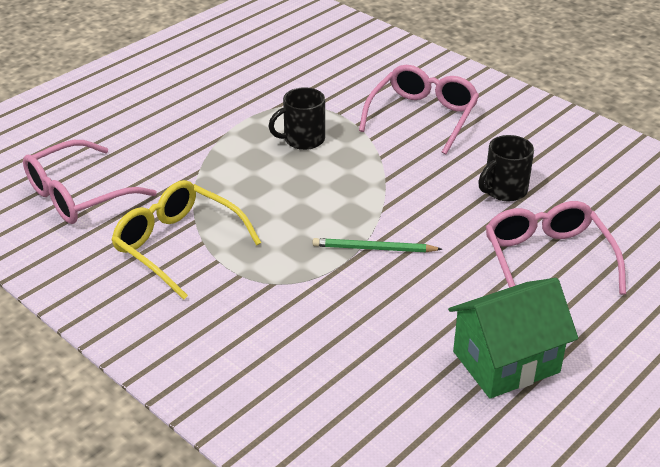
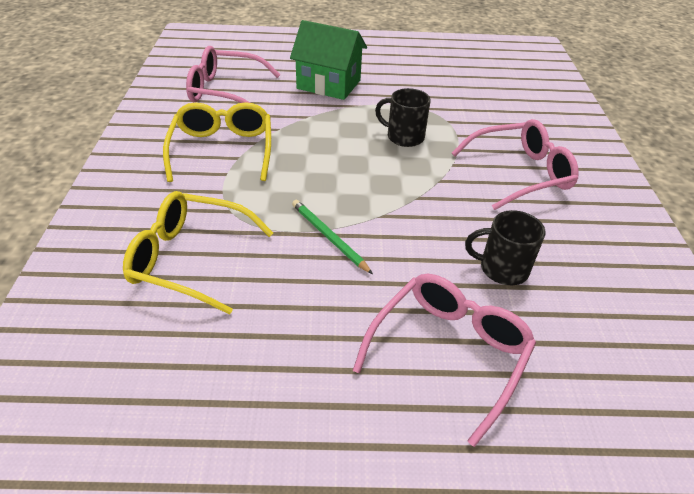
camera: 45 degrees right, 5 degrees up
green house [448,278,578,399] -> green house moved to [290,20,367,100]
none -> yellow glasses [123,191,273,315]

